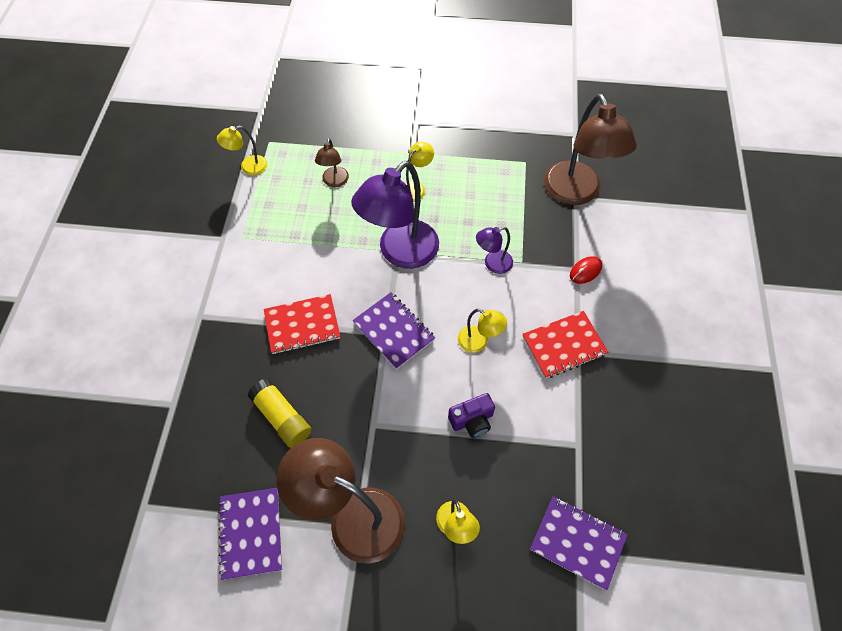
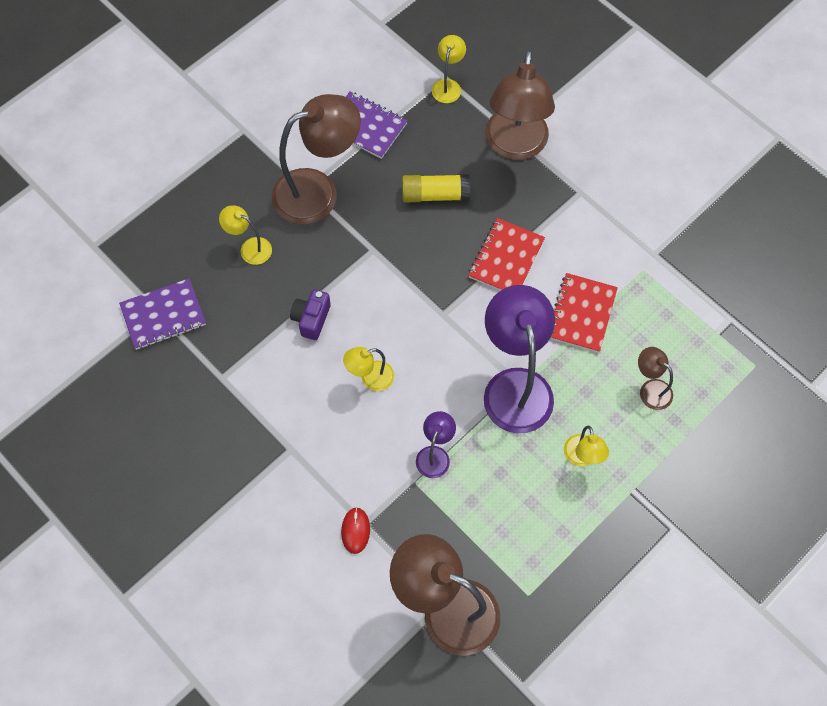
camera: 130 degrees right, 5 degrees up
yellow lamp [217,126,267,175] -> yellow lamp moved to [432,35,466,103]
purple notebook [352,292,435,369] -> none
red notebook [523,311,609,379] -> red notebook moved to [550,273,618,353]
none -> brown lamp [485,50,555,160]

